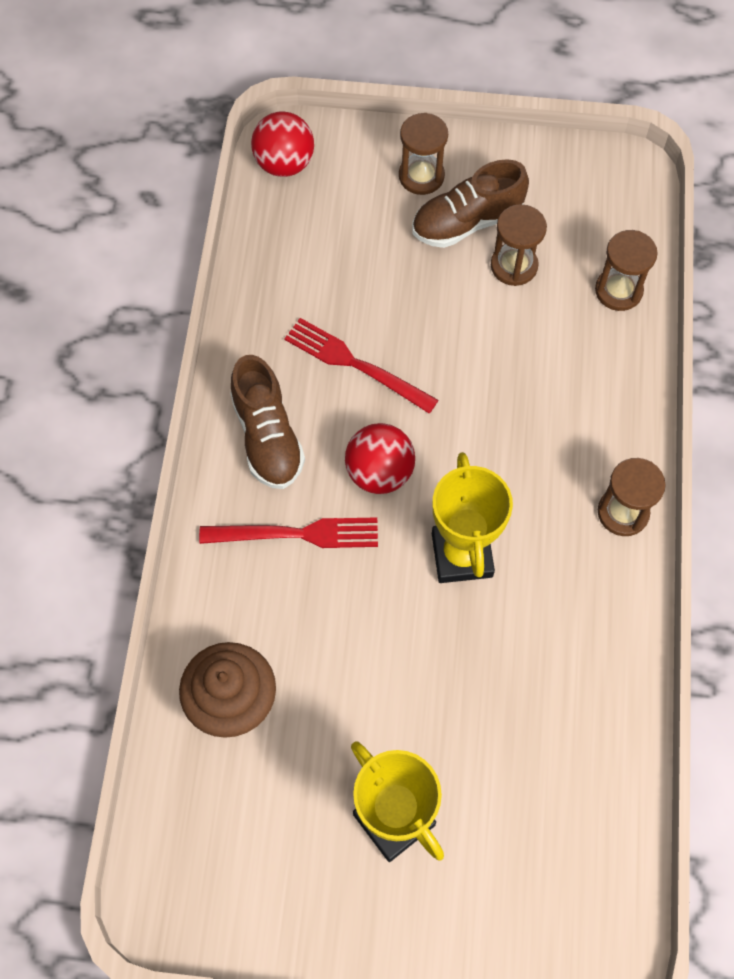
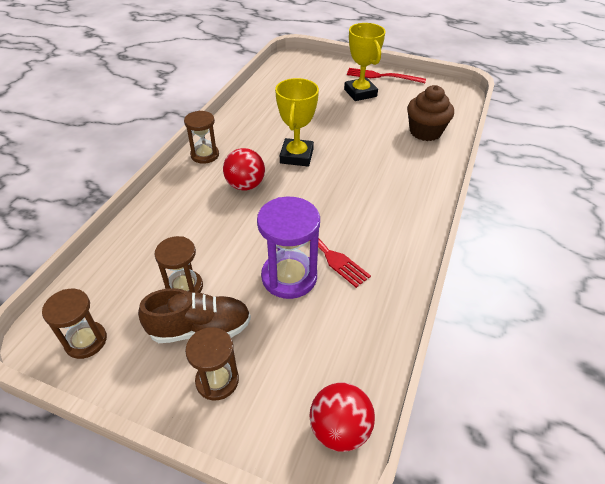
camera: 165 degrees left, 20 degrees down
red fork [199,518,378,548] -> red fork moved to [347,68,426,83]
brown shoe [230,355,305,489] -> none
red ball [345,423,415,494] -> red ball moved to [223,148,265,190]
brown hourglass [595,230,658,311] -> brown hourglass moved to [42,289,107,359]
none -> purple hourglass [257,197,320,299]

